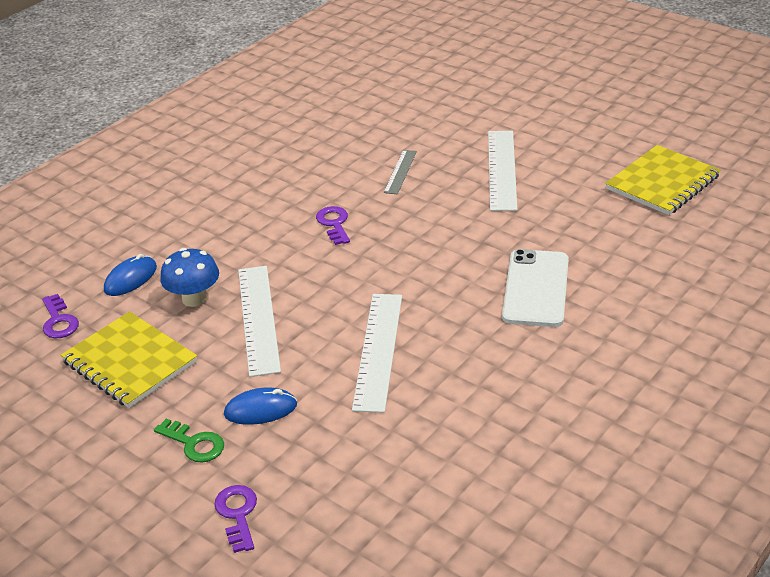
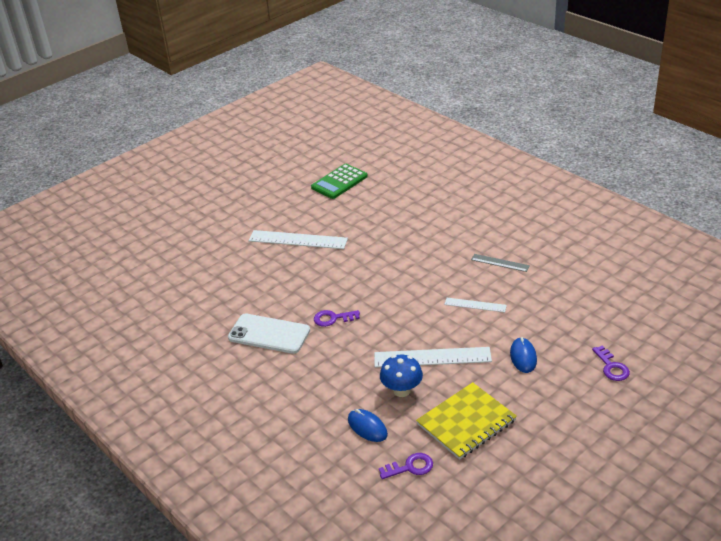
camera: 80 degrees left, 0 degrees up
green key [154,419,224,463] -> none
purple key [214,485,257,553] -> purple key turned 105 degrees counterclockwise [592,345,630,381]
white ruler [352,294,402,413] -> white ruler [444,298,507,312], size x0.56
grey ruler [384,150,417,195] -> grey ruler moved to [471,254,530,272]
white phone [502,249,569,327] -> white phone moved to [228,314,310,354]
yellow notebook [605,145,720,215] -> green calculator [311,164,368,199]

